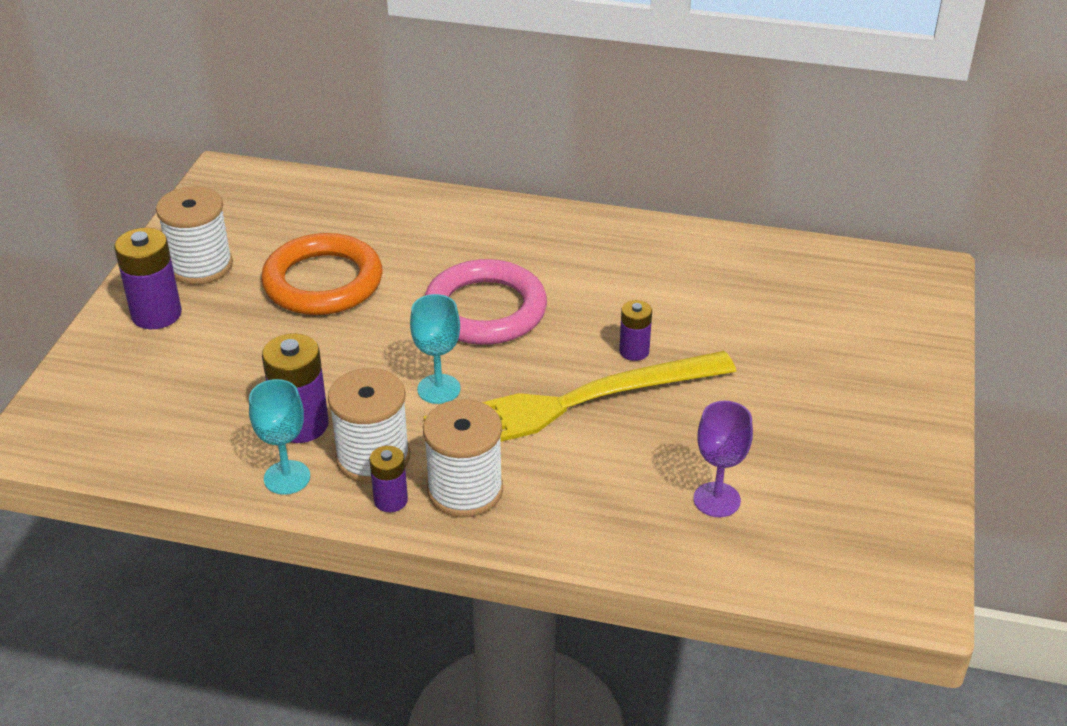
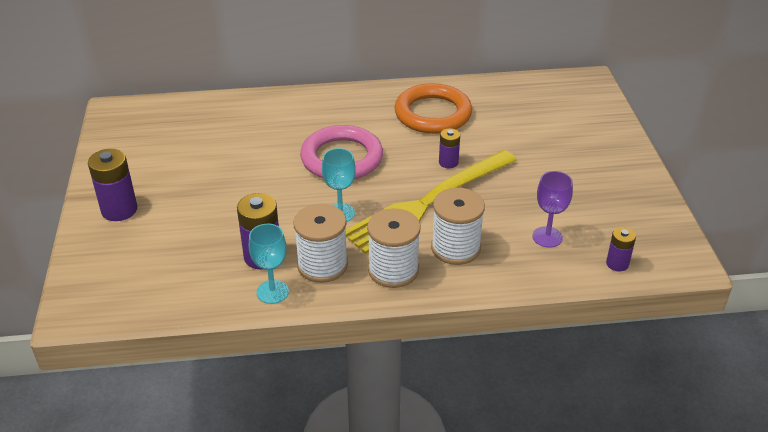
camera: 20 degrees left, 0 degrees up
white spool [156,186,233,285] -> white spool moved to [431,188,485,265]
orange ring [261,233,383,315] -> orange ring moved to [394,83,472,134]
purple battery [369,446,408,512] -> purple battery moved to [606,227,636,272]

